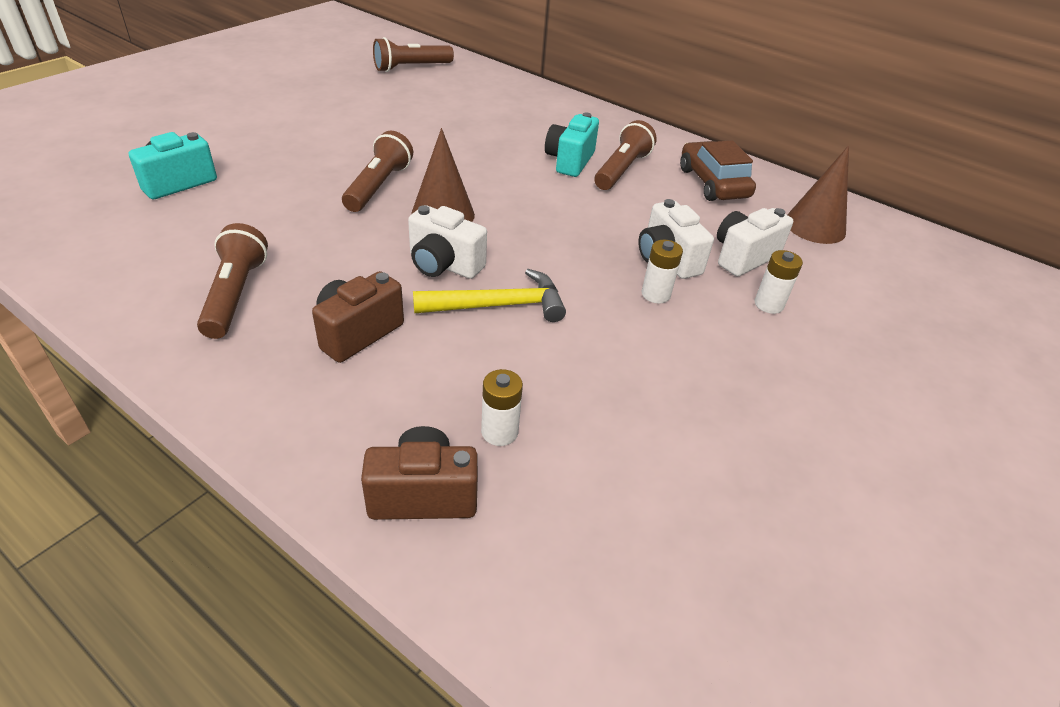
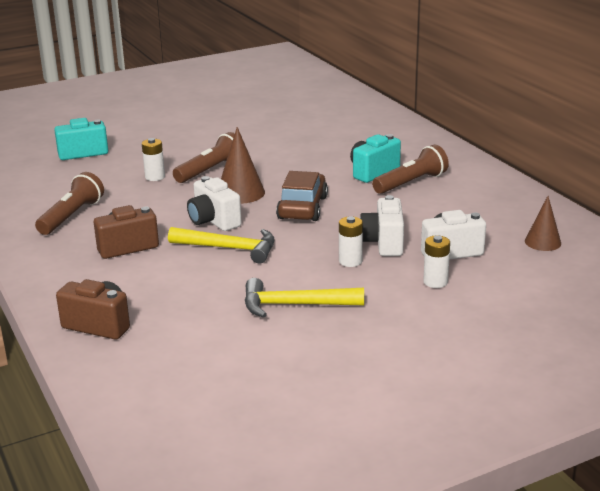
camera: 30 degrees right, 15 degrees down
brown flashlight [373,37,454,72] -> none
white battery [481,369,523,446] -> white battery moved to [142,138,165,181]
brown car [680,140,756,201] -> brown car moved to [276,171,328,221]
brown cone [787,145,849,244] -> brown cone [525,196,561,251], size x0.66
none -> yellow hammer [245,278,364,317]

